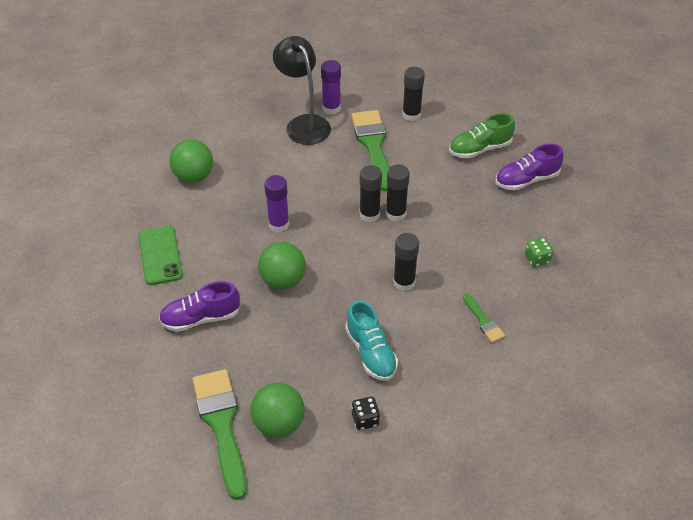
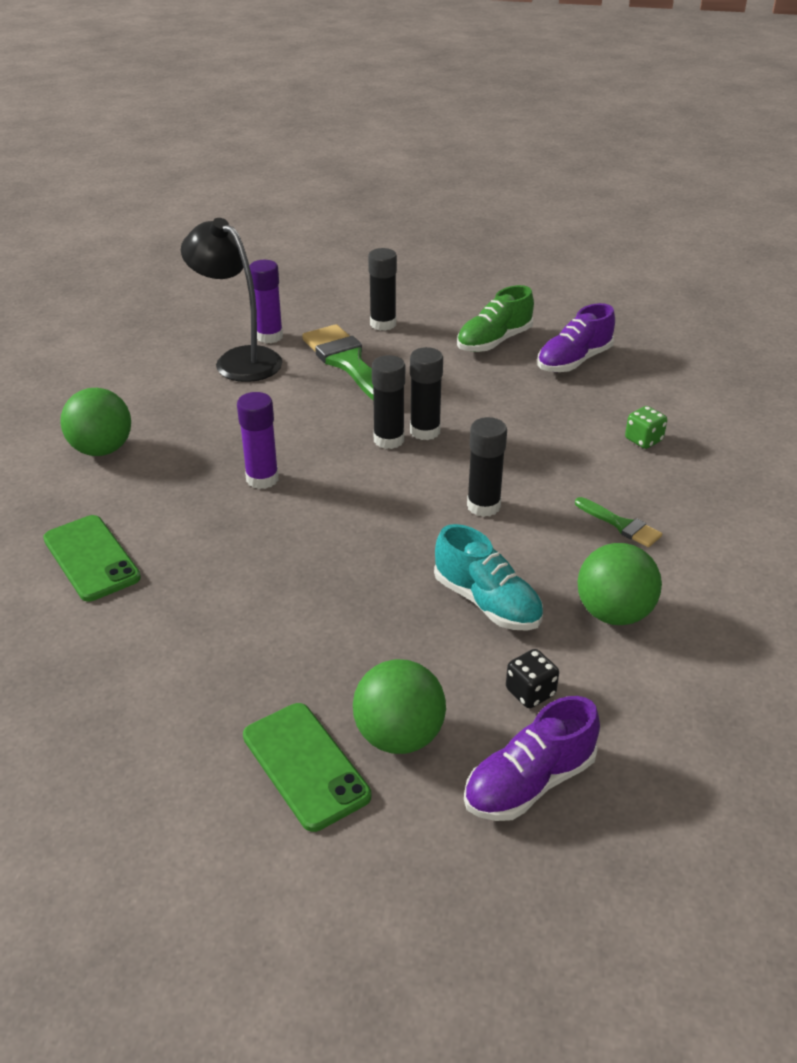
camera: 20 degrees left, 10 degrees down
purple shoe [159,281,240,332] -> purple shoe moved to [464,696,600,821]
green brush [192,369,247,500] -> green phone [243,703,371,832]
green ball [258,242,306,290] -> green ball moved to [578,543,662,625]

